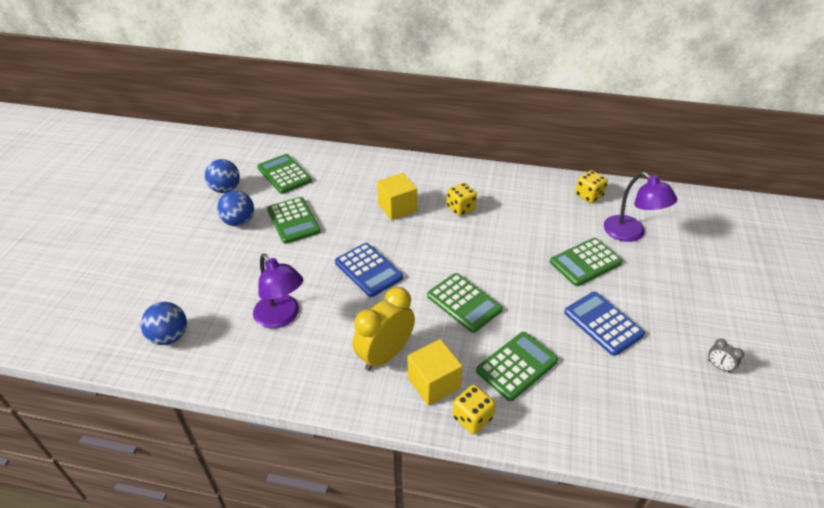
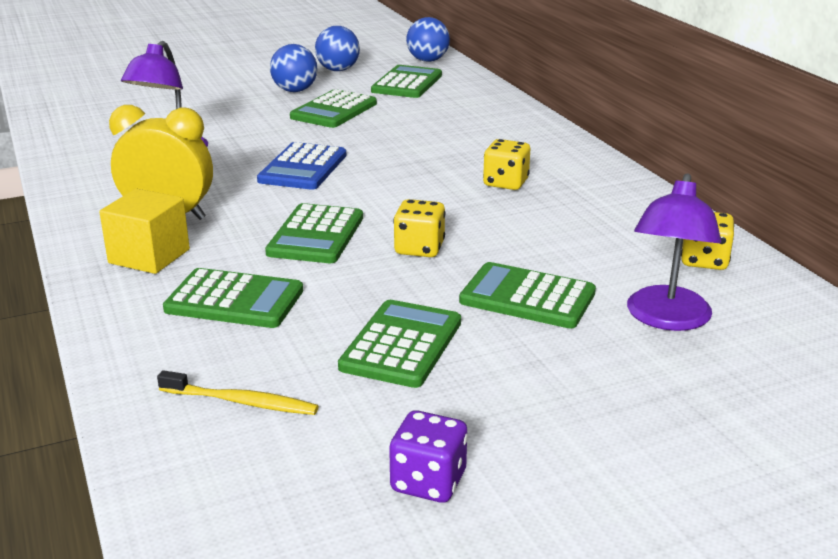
camera: 55 degrees right, 15 degrees down
blue ball [141,302,187,345] -> blue ball moved to [406,17,450,62]
yellow cube [377,173,417,220] -> none
yellow dice [452,385,495,434] -> yellow dice moved to [393,199,445,257]
blue calculator [564,292,645,356] -> green calculator [338,300,461,388]
grey clock [708,338,744,373] -> purple dice [389,410,468,503]
none -> yellow toothbrush [157,370,319,415]

